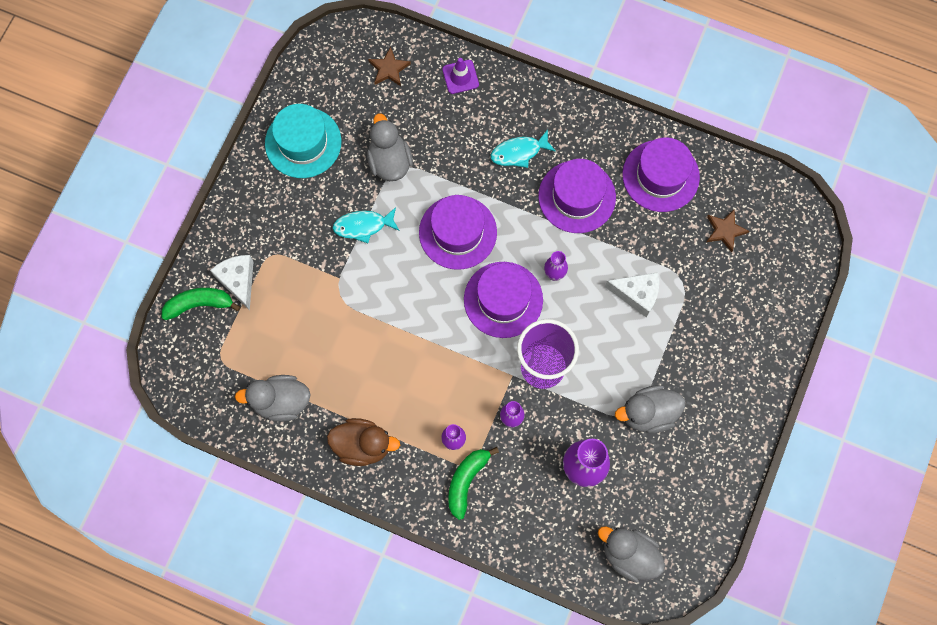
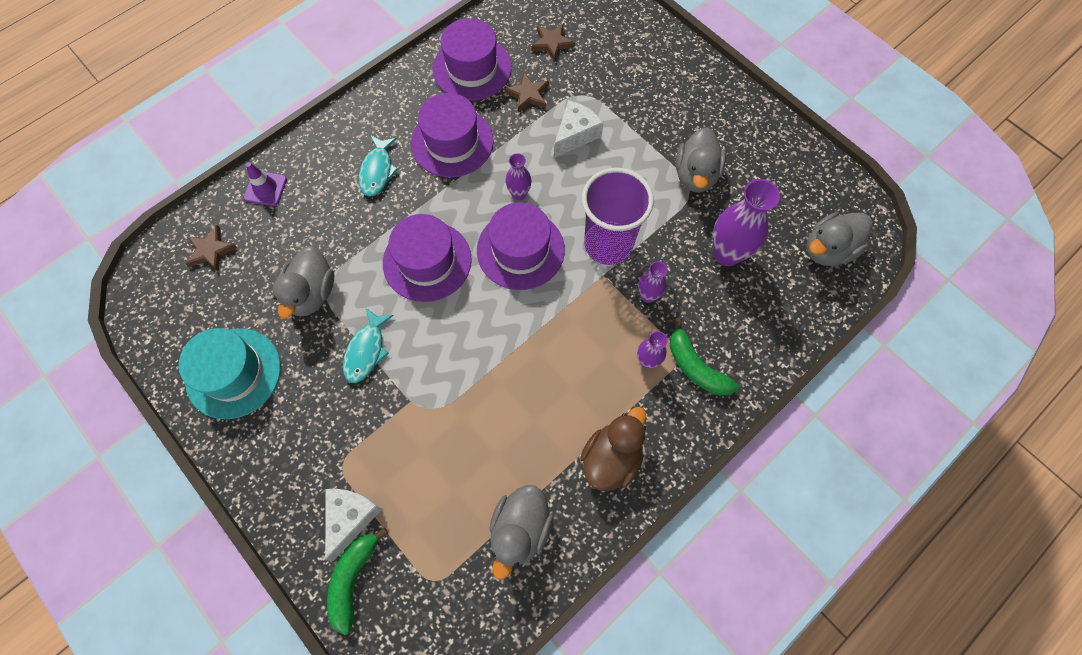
camera: 65 degrees left, 5 degrees down
white cheese [210,255,254,311] -> white cheese turned 105 degrees clockwise [325,489,382,561]
grey duck [367,113,413,181] -> grey duck turned 90 degrees counterclockwise [273,246,334,319]
none -> brown star [505,73,549,113]

